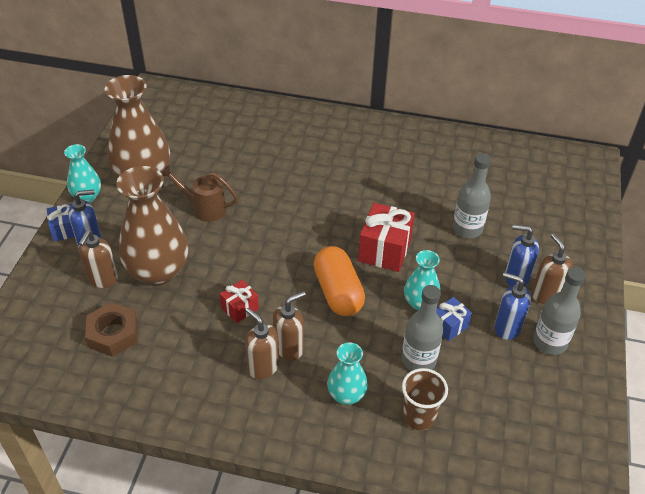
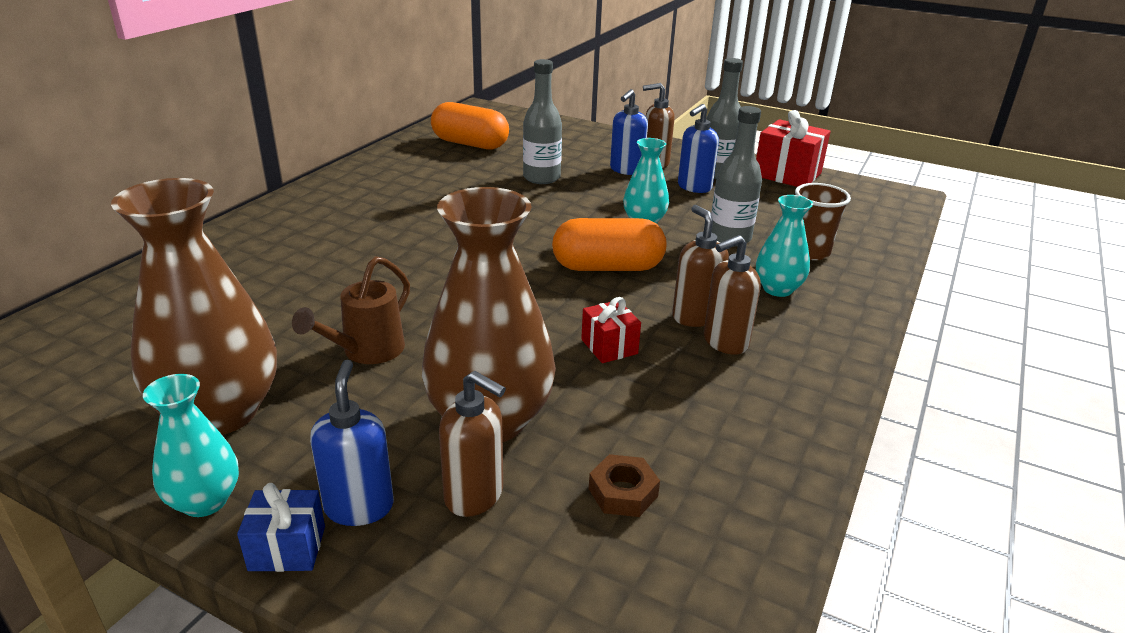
camera: 75 degrees left, 15 degrees down
brown nut [85,302,138,357] -> brown nut [589,454,660,517], size x0.64
red gift [358,203,415,272] -> red gift moved to [756,110,831,187]
blue gift [436,297,472,341] -> none
none -> orange capsule [431,102,509,150]

